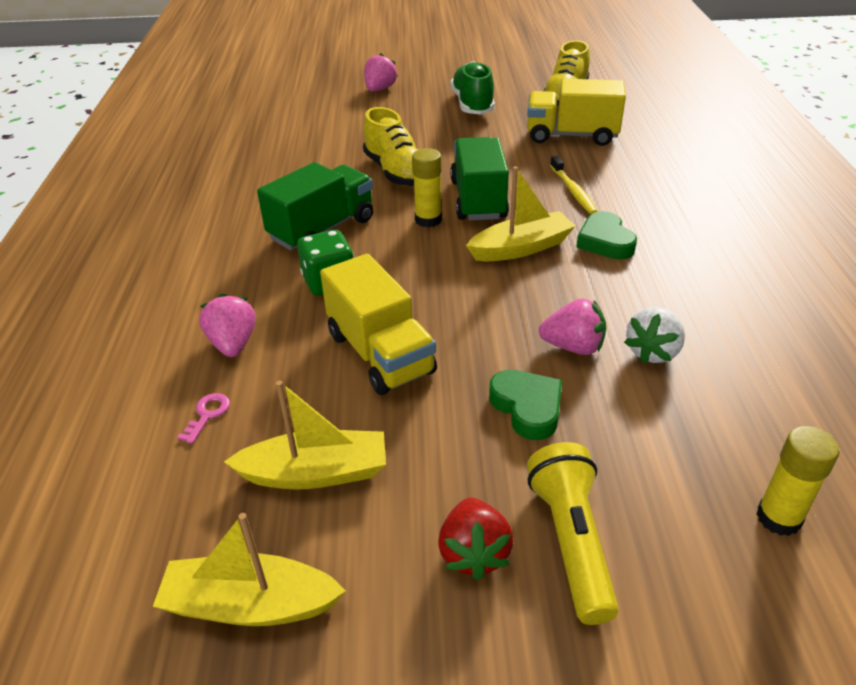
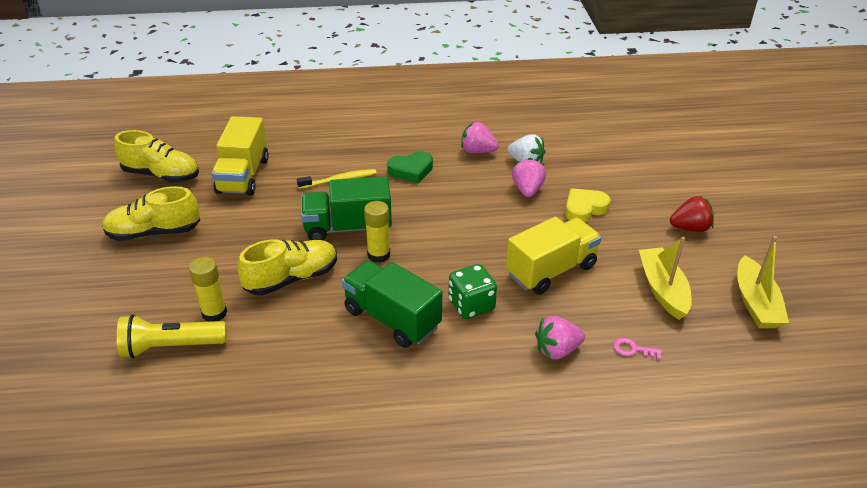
camera: 95 degrees left, 0 degrees up
pink strawberry [364,53,398,91] -> pink strawberry moved to [461,122,499,154]
green shoe [451,61,495,115] -> yellow shoe [102,186,200,241]
yellow boat [466,166,575,261] -> none
green heart [489,370,562,440] -> yellow heart [565,188,611,222]
yellow flashlight [527,442,619,625] -> yellow flashlight moved to [117,314,227,358]
yellow glue stick [756,426,839,536] -> yellow glue stick moved to [189,257,227,322]

